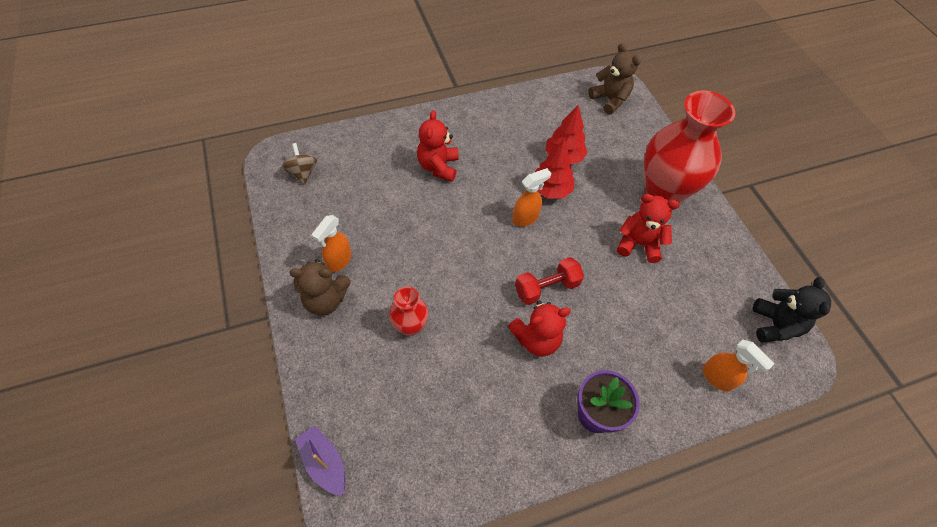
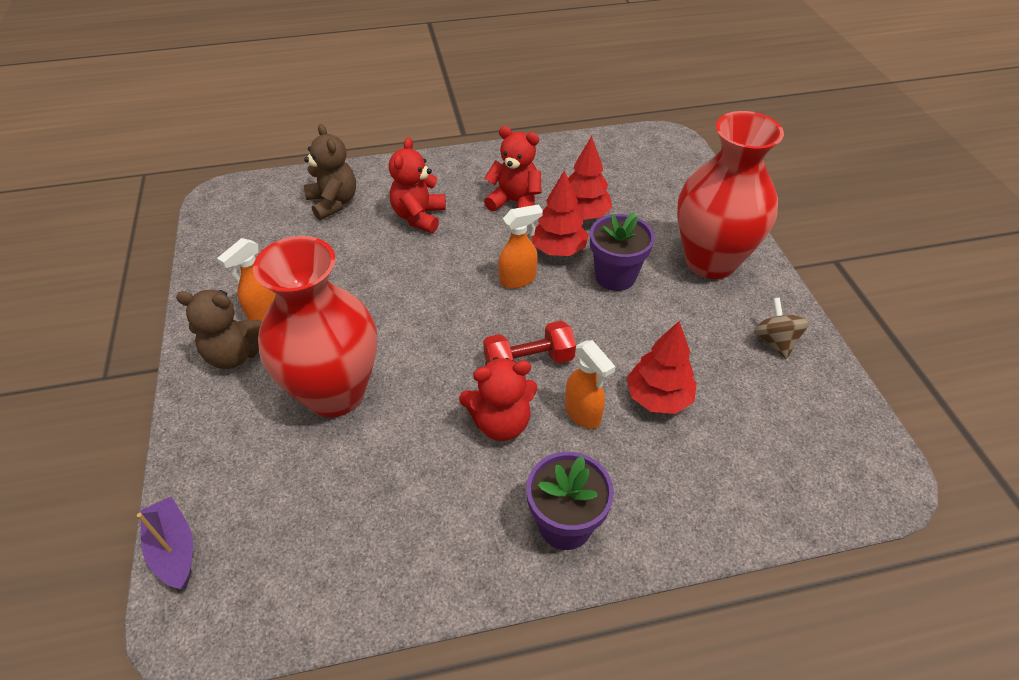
camera: 10 degrees right, 10 degrees down
brown spinning top [281,143,317,185] -> brown spinning top moved to [754,297,809,359]
red vase [389,287,428,336] -> red vase [253,236,377,417], size x2.11
brown teddy bear [588,43,641,114] -> brown teddy bear moved to [304,124,356,220]
red teddy bear [617,194,680,263] -> red teddy bear moved to [484,126,541,212]
orange spray bottle [703,339,775,392] -> orange spray bottle moved to [565,340,616,429]
black teddy bear [752,277,831,343] -> none
none -> purple flower pot [590,212,655,291]
none -> red tree [627,321,697,414]

